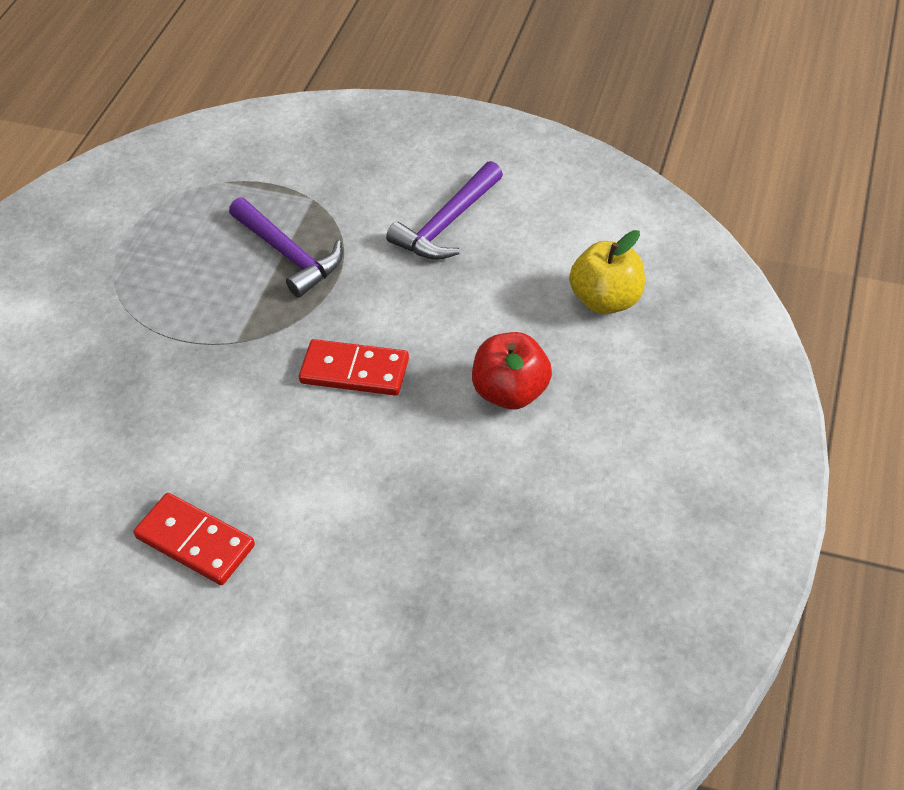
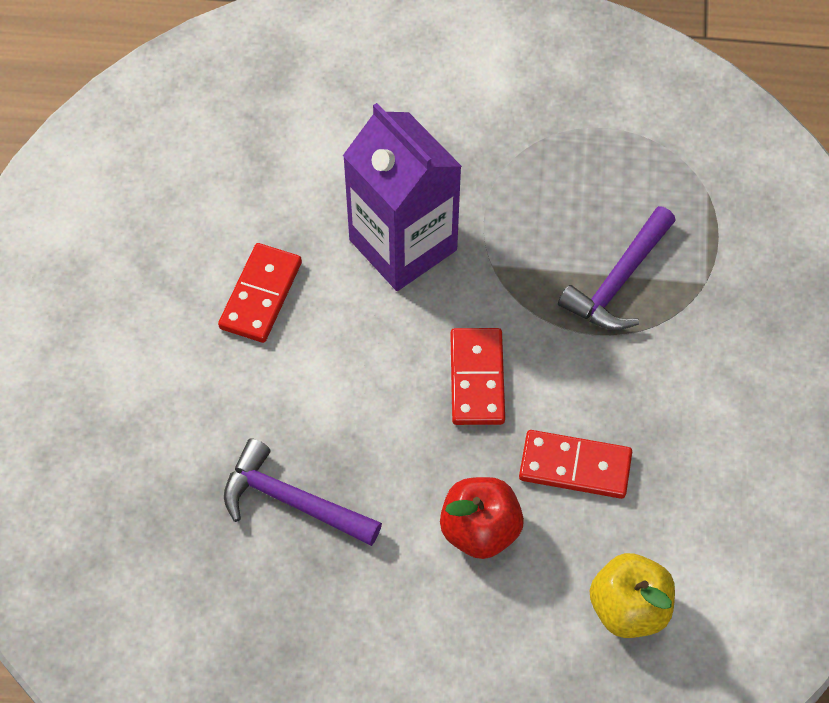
camera: 75 degrees right, 10 degrees up
purple hammer [386,161,503,260] -> purple hammer moved to [224,438,382,546]
none -> purple carton [343,103,462,291]
none -> red domino [519,430,632,499]

